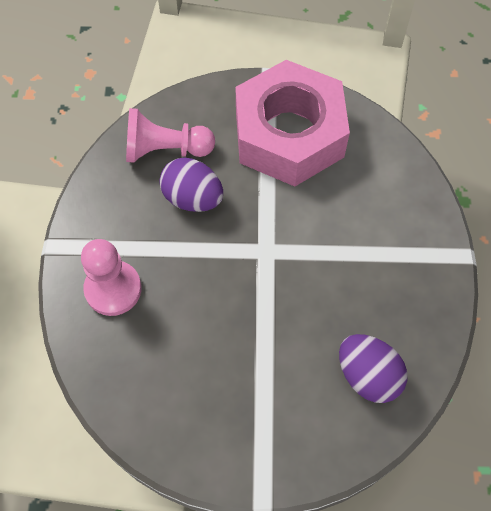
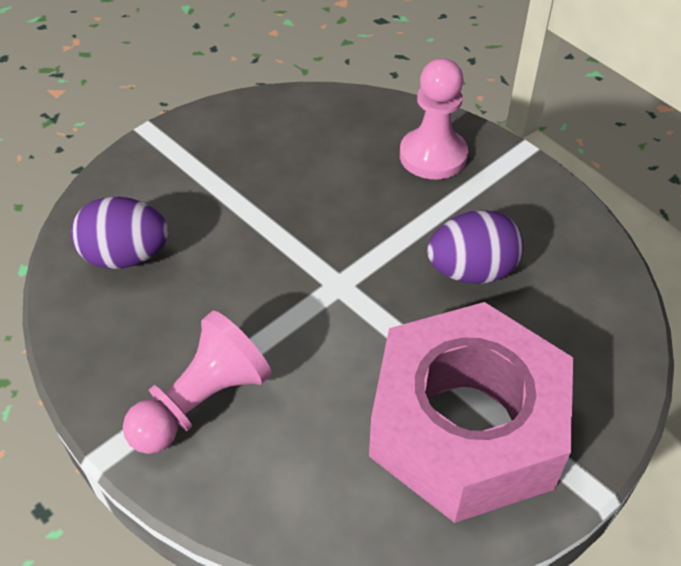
camera: 135 degrees right, 15 degrees down
pink pawn [126,108,215,163] -> pink pawn moved to [123,311,272,454]

